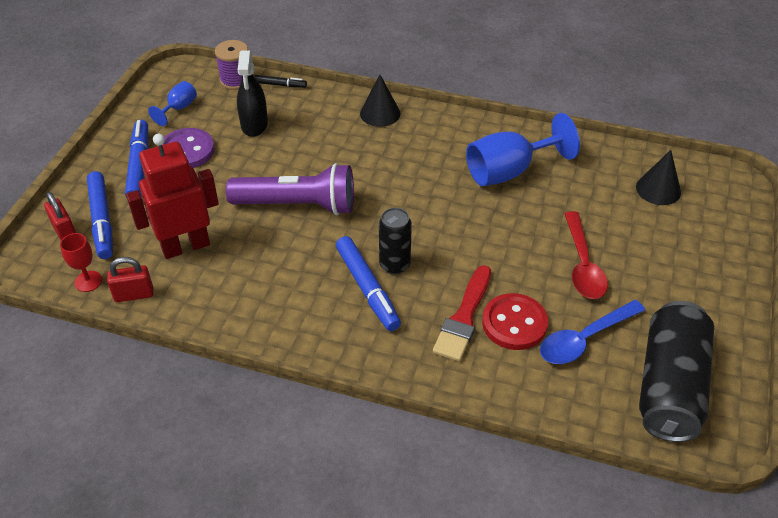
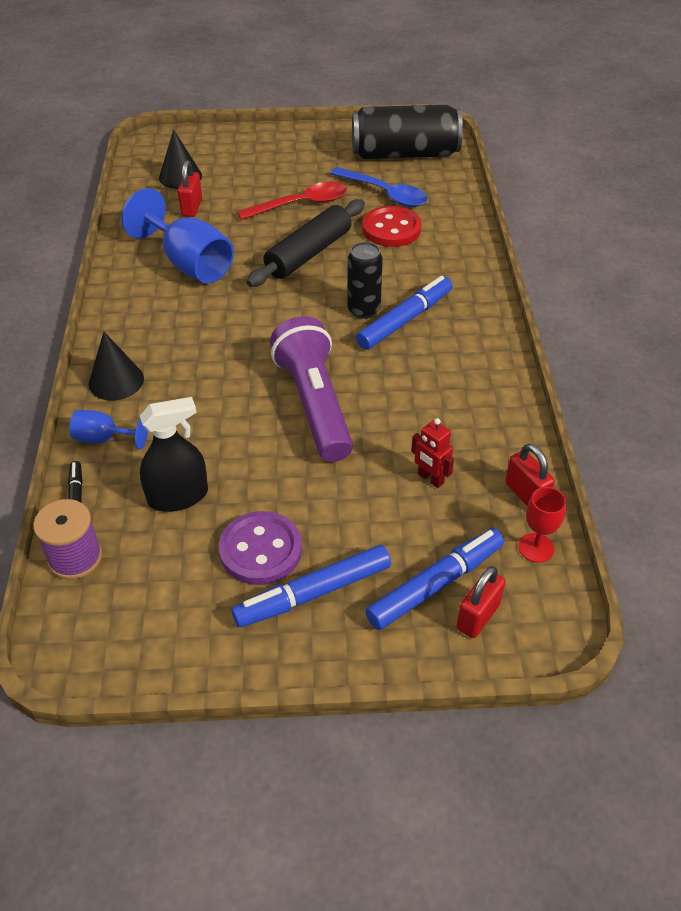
camera: 110 degrees left, 0 degrees up
red robot [126,134,219,259] -> red robot [411,418,454,488], size x0.46
blue goblet [148,81,197,126] -> blue goblet moved to [69,410,148,450]
red brush [433,265,491,361] -> none
none -> red padlock [178,160,202,217]
none -> black rolling pin [246,199,365,287]

